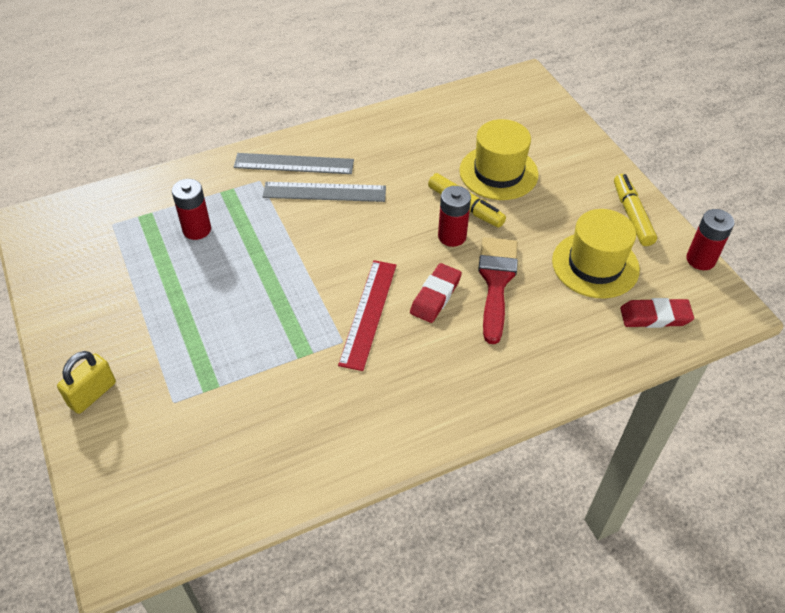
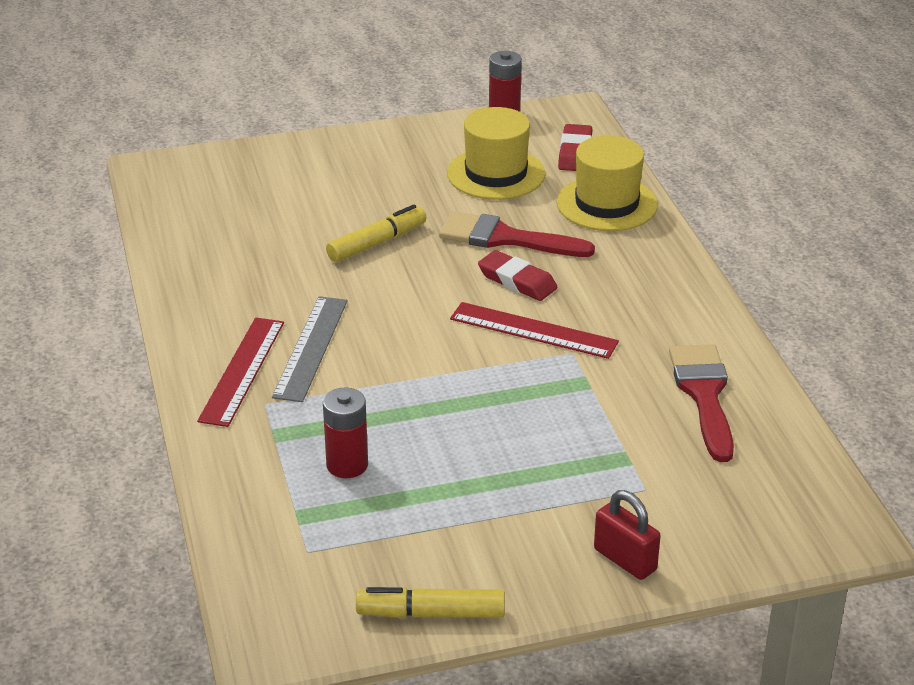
camera: 80 degrees left, 15 degrees down
yellow padlock [57,351,116,414] -> red padlock [594,490,661,580]
grey ruler [234,153,354,174] -> red ruler [197,317,284,427]
red battery [438,186,471,247] -> none
yellow hat [459,119,539,200] -> yellow hat moved to [557,135,658,231]
yellow marker [614,174,657,246] -> yellow marker moved to [356,587,505,618]
none -> red brush [669,344,734,462]

